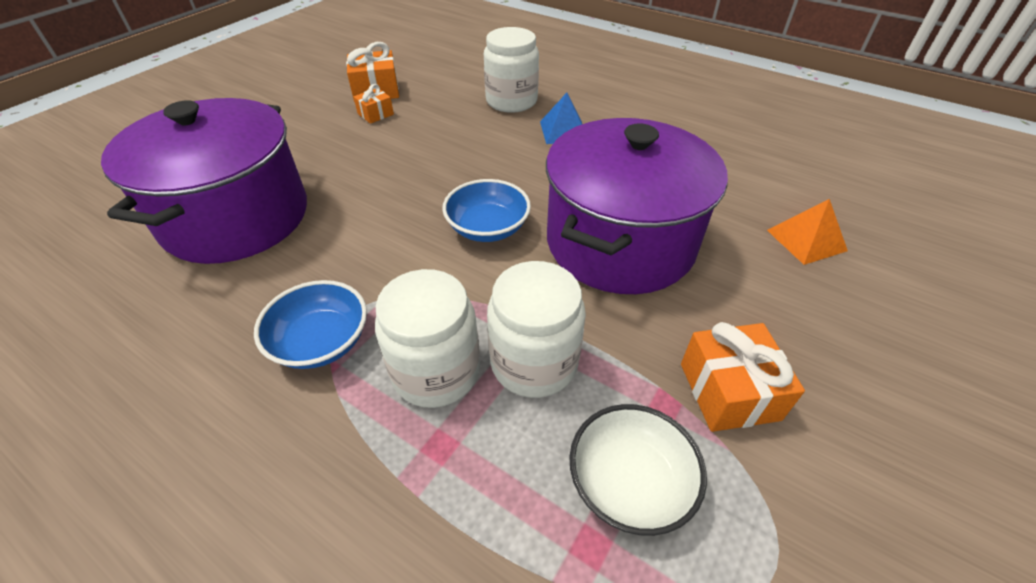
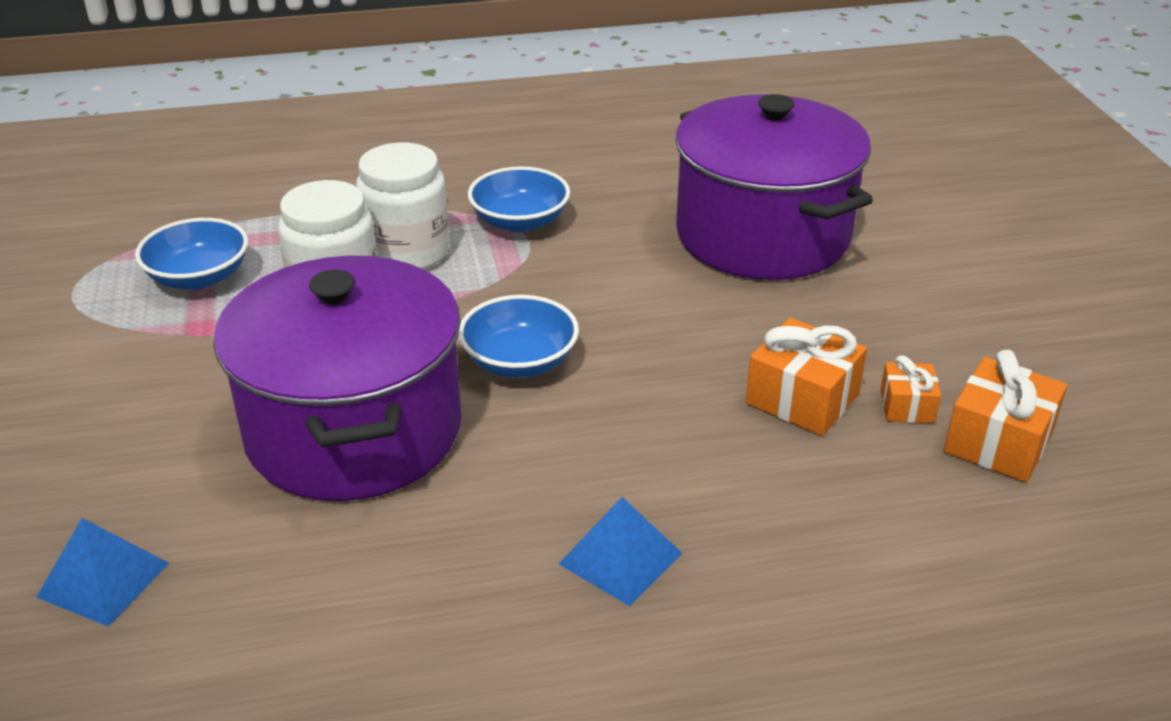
camera: 135 degrees right, 10 degrees down
white jar [484,27,539,113] -> none
white bowl [569,404,707,536] -> blue bowl [135,218,248,290]
orange gift [681,322,805,432] -> orange gift moved to [746,318,867,436]
orange pyramid [767,199,848,265] -> blue pyramid [36,518,169,626]

